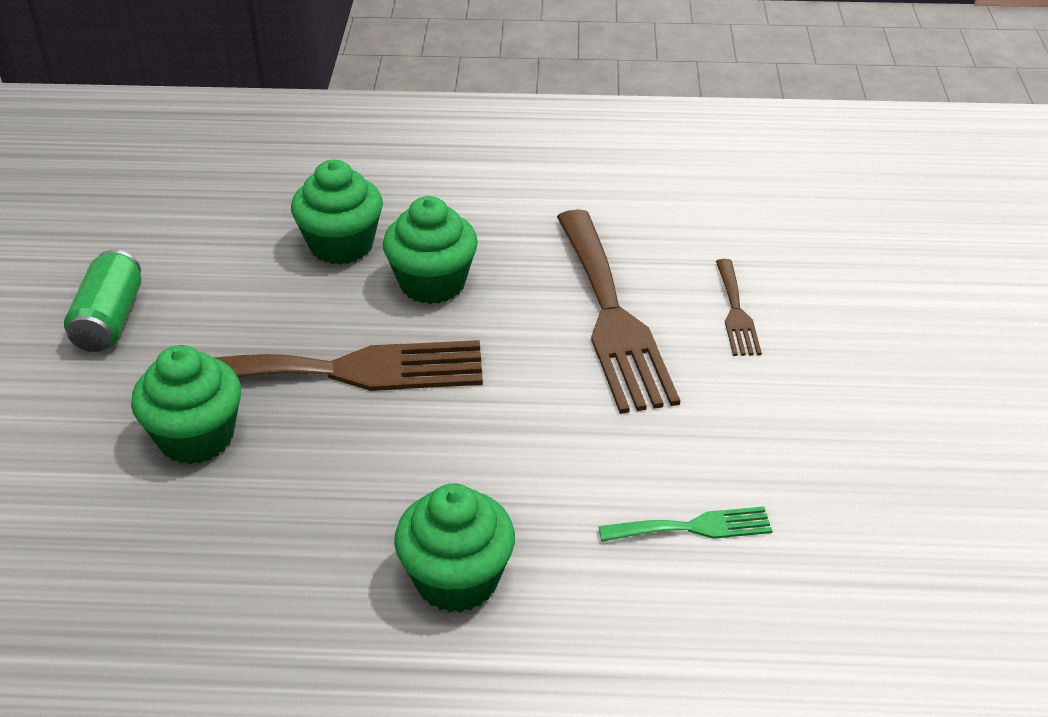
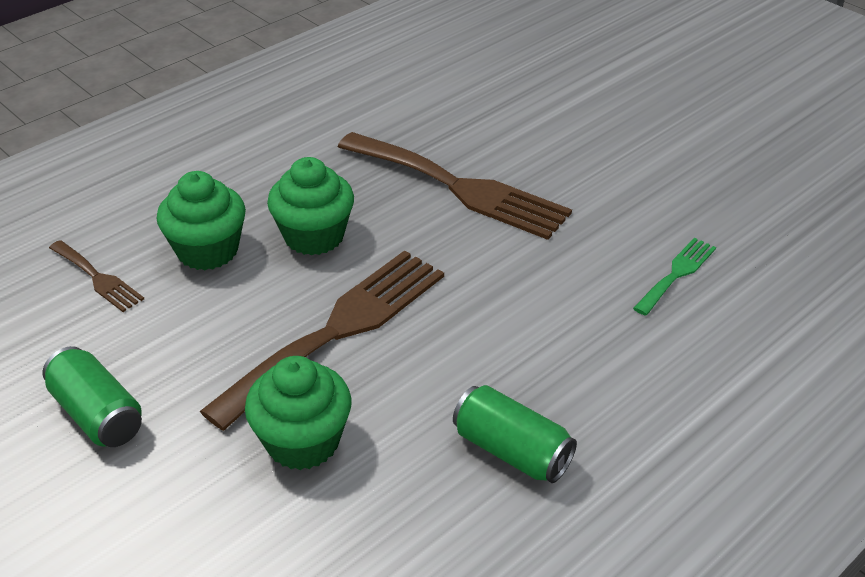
camera: 45 degrees left, 0 degrees up
green cupcake [394,484,515,612] -> none
brown fork [716,259,762,356] -> brown fork moved to [49,240,144,312]
none -> green can [453,385,577,483]

